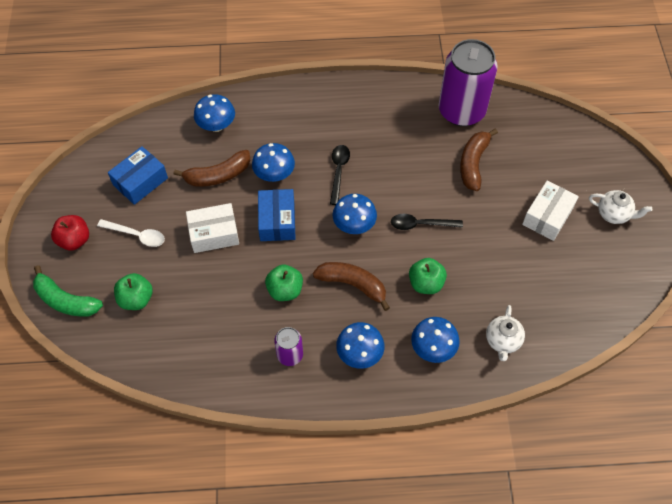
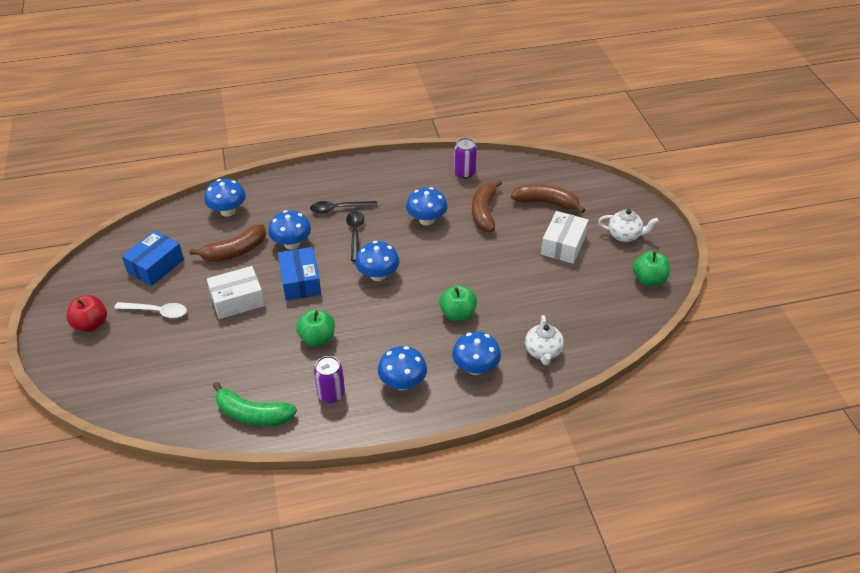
camera: 10 degrees left, 15 degrees down
green banana [33,265,103,317] -> green banana moved to [213,382,297,426]
green apple [114,273,153,310] -> green apple moved to [633,251,670,286]
brown banana [313,262,390,311] -> brown banana moved to [511,184,585,213]
black spoon [391,214,463,230] -> black spoon moved to [310,201,377,214]
purple can [439,39,498,126] -> purple can [454,138,477,179], size x0.47
none -> blue mushroom [406,187,448,225]

